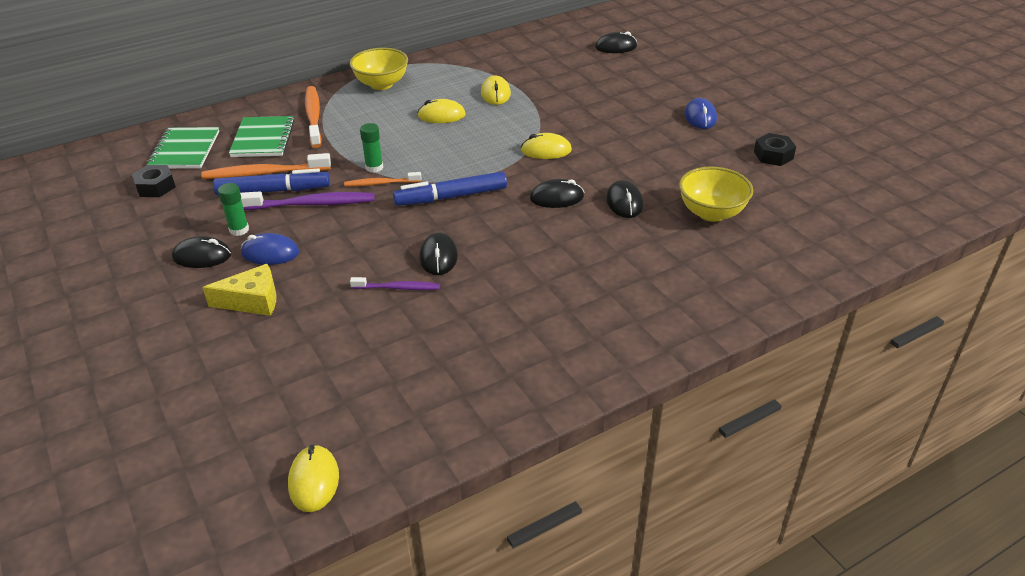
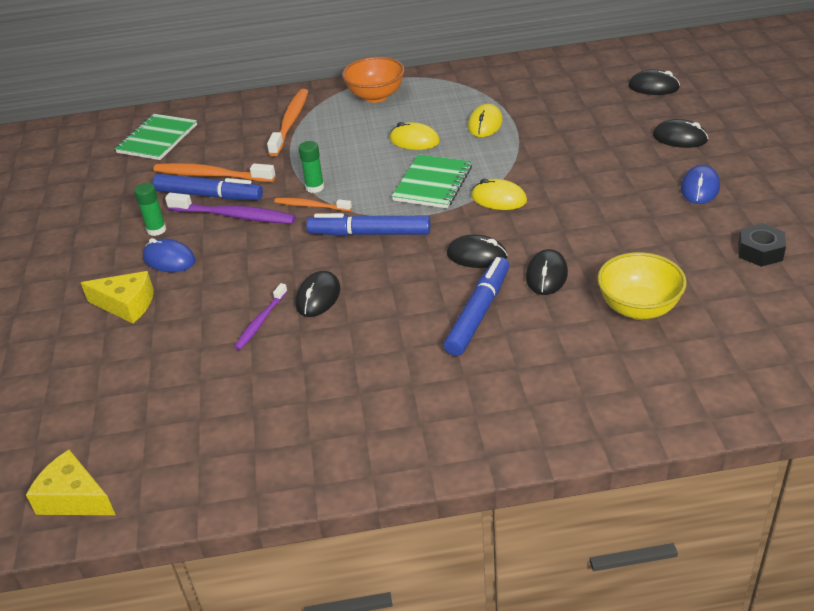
camera: 25 degrees right, 0 degrees up
black nut [132,165,176,197] -> none
black mouse [172,236,231,268] -> black mouse moved to [653,119,708,148]
green notebook [229,116,295,157] -> green notebook moved to [392,154,472,208]
yellow mouse [288,445,339,512] -> yellow cheese [26,450,115,515]
yellow bowl [350,48,408,90] -> orange bowl [342,57,405,103]
purple toothbrush [350,277,440,290] -> purple toothbrush turned 90 degrees clockwise [234,283,288,350]
none -> blue marker [444,257,509,356]

